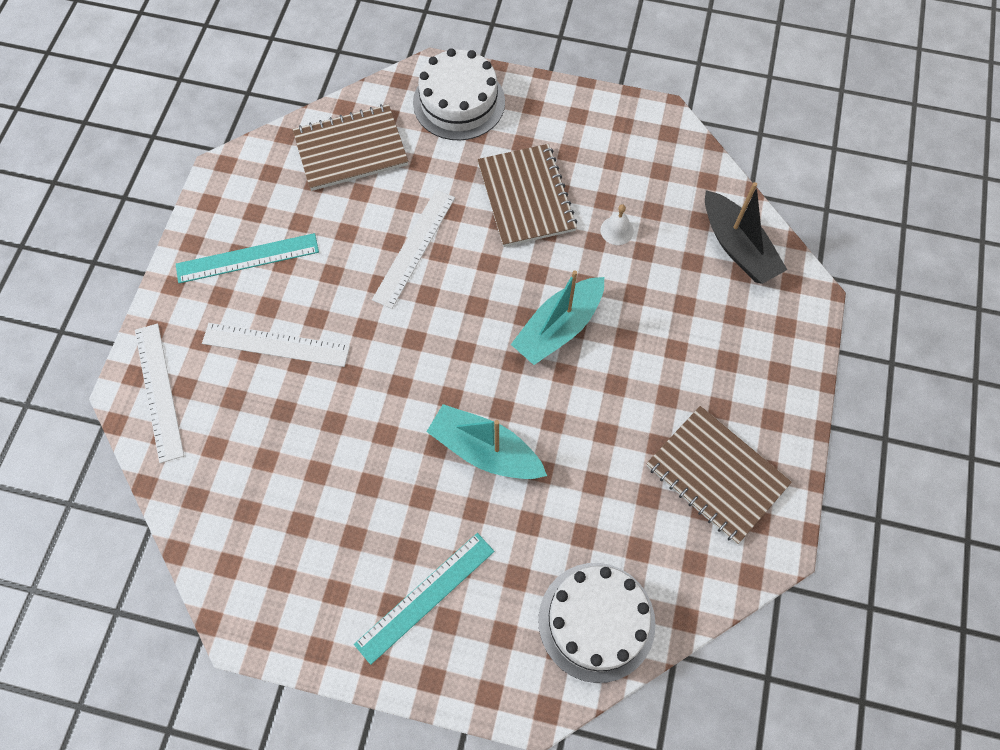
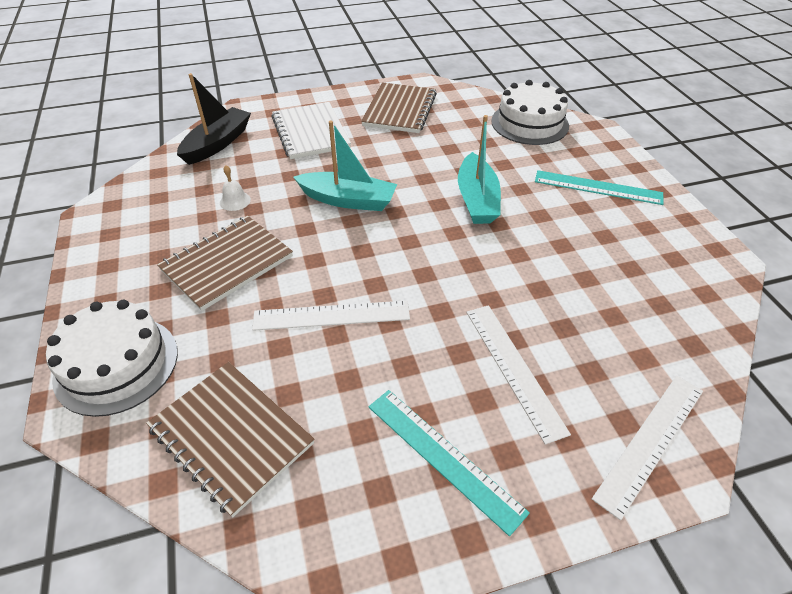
camera: 120 degrees left, 20 degrees down
none -> white notebook [271,102,351,159]

